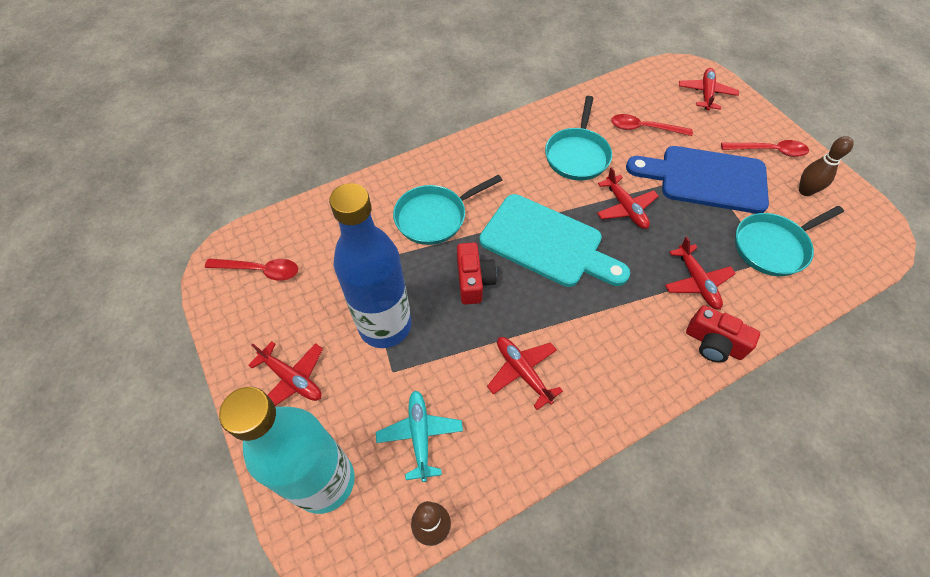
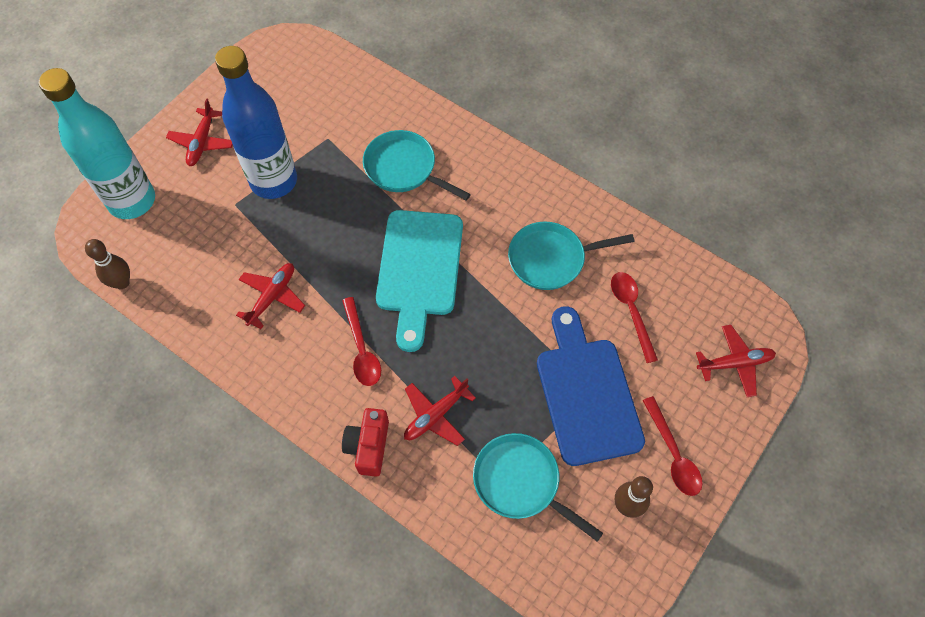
camera: 65 degrees right, 5 degrees up
red spoon [205,258,298,281] -> red spoon moved to [342,297,381,386]
turquoise plane [376,390,463,482] -> none
red camera [457,243,497,305] -> none
red plane [597,167,659,229] -> none

